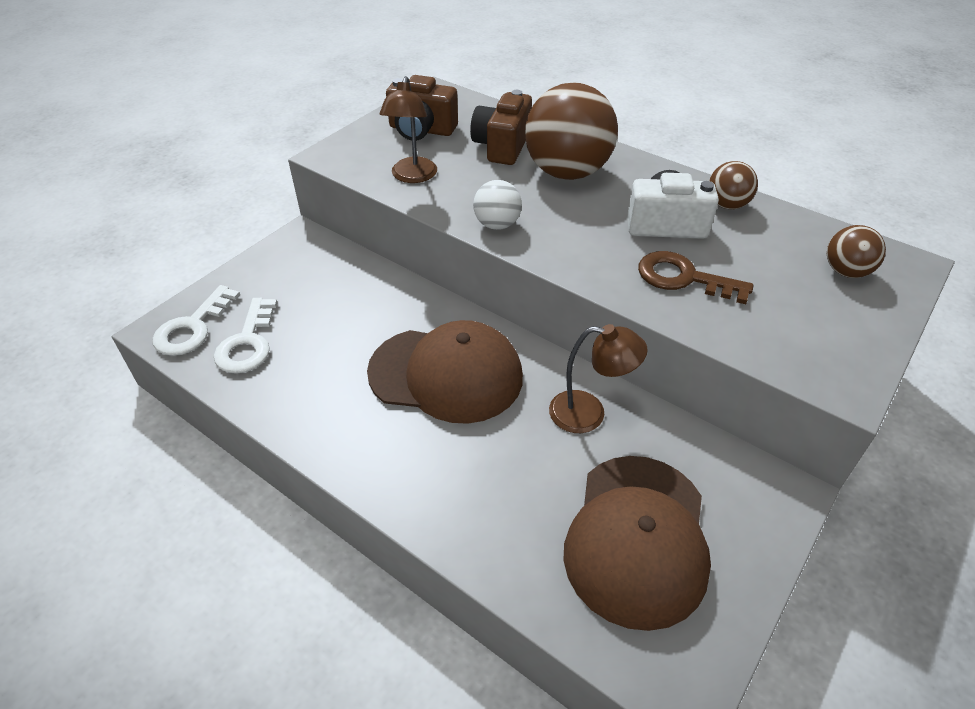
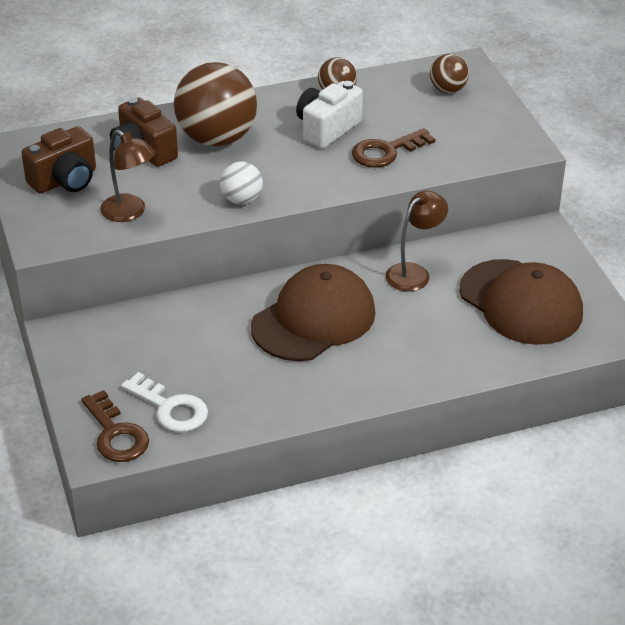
camera: 55 degrees left, 5 degrees down
white key [153,285,240,356] -> brown key [81,390,149,462]

